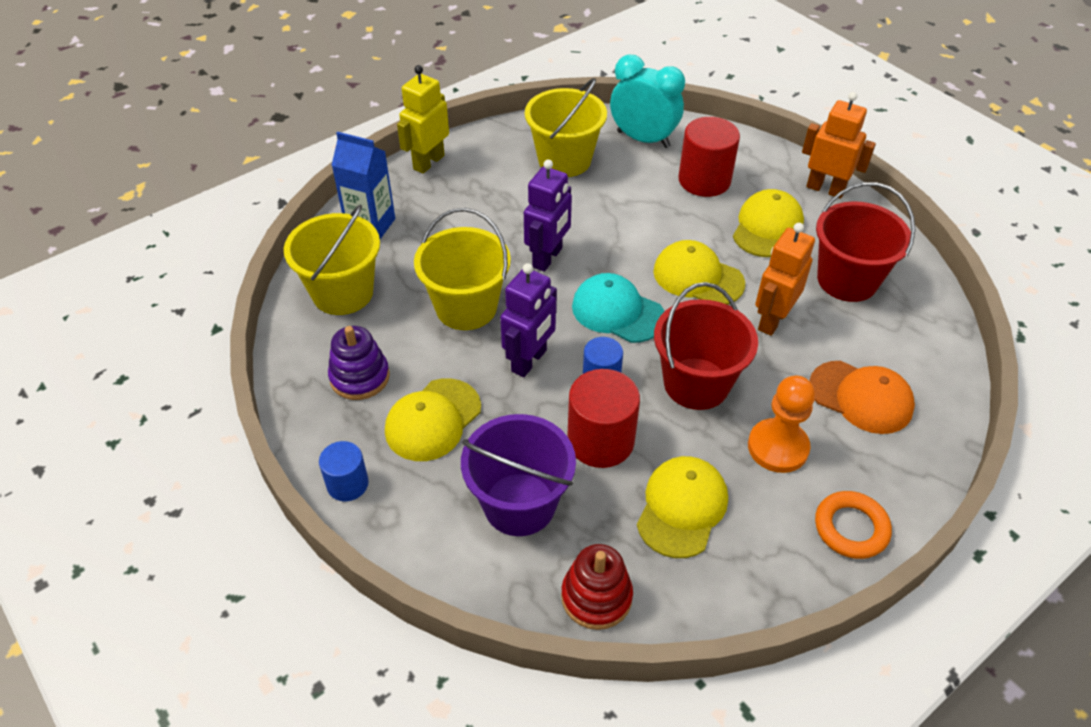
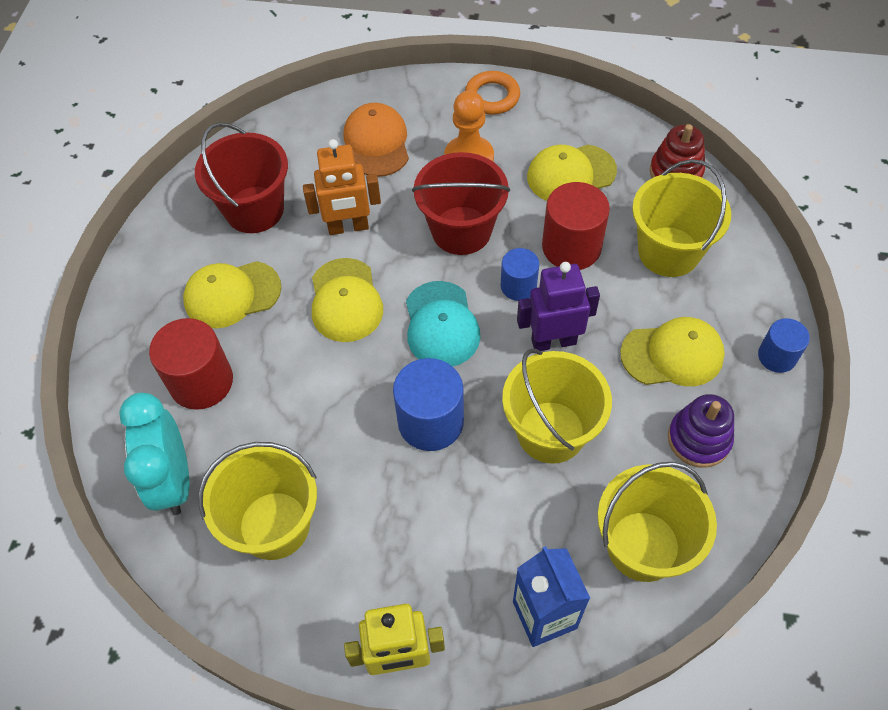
camera: 130 degrees left, 10 degrees up
purple bucket [461,414,576,536] -> yellow bucket [632,159,731,277]
purple robot [524,159,572,272] -> blue cylinder [393,358,464,451]
orange robot [802,92,876,198] -> none

